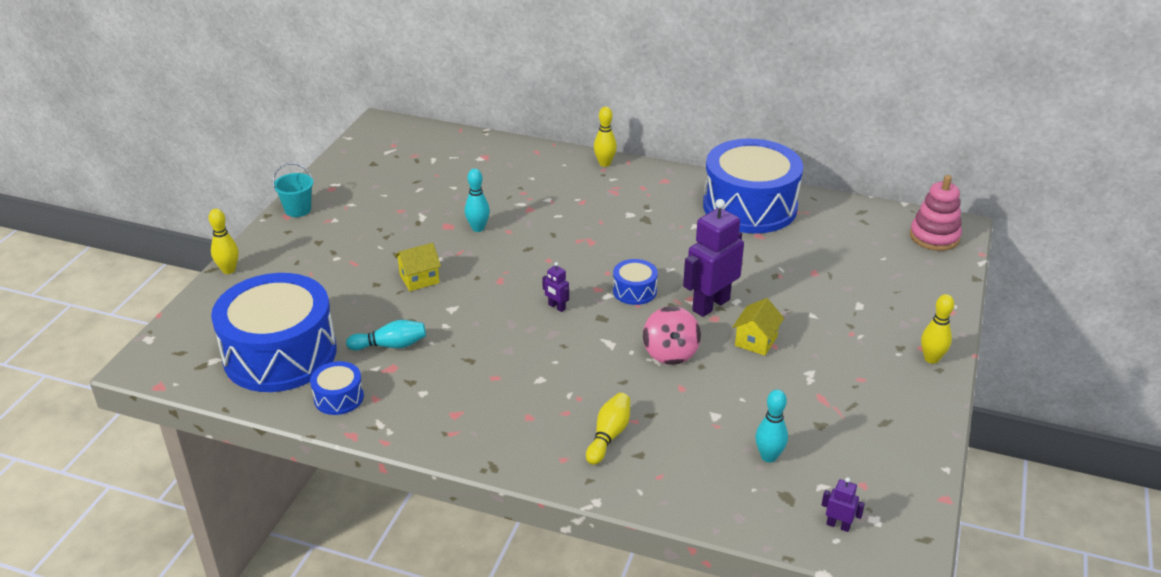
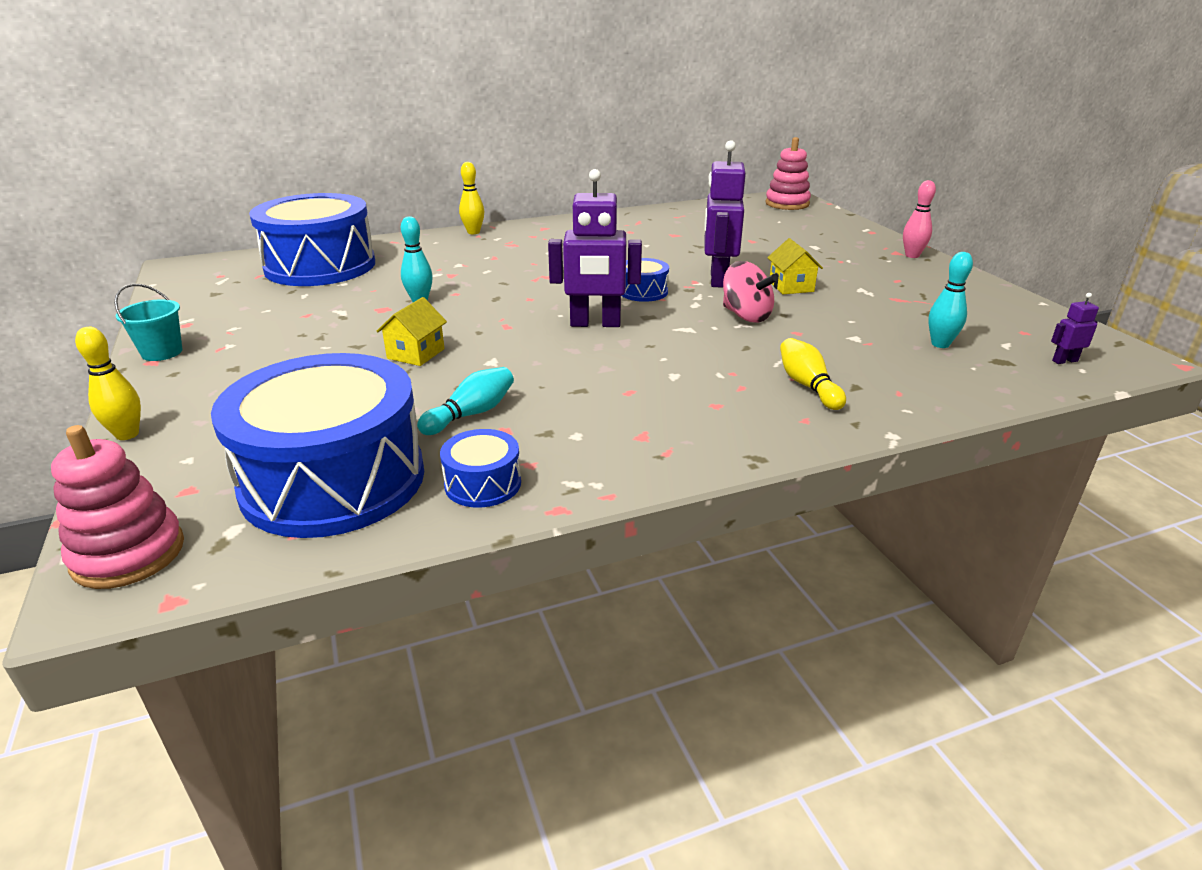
camera: 40 degrees left, 5 degrees down
purple robot [542,262,569,312] -> purple robot [548,169,642,327], size x2.28
blue drum [703,138,803,234] -> blue drum moved to [249,193,375,286]
yellow bowling pin [921,294,954,364] -> pink bowling pin [903,180,936,258]
none -> pink stacking toy [51,425,184,589]

